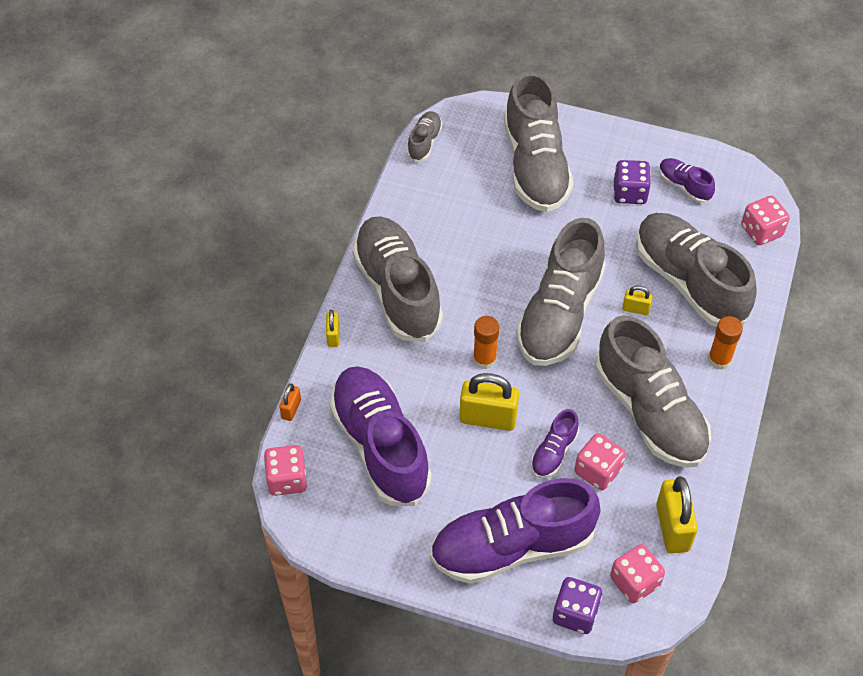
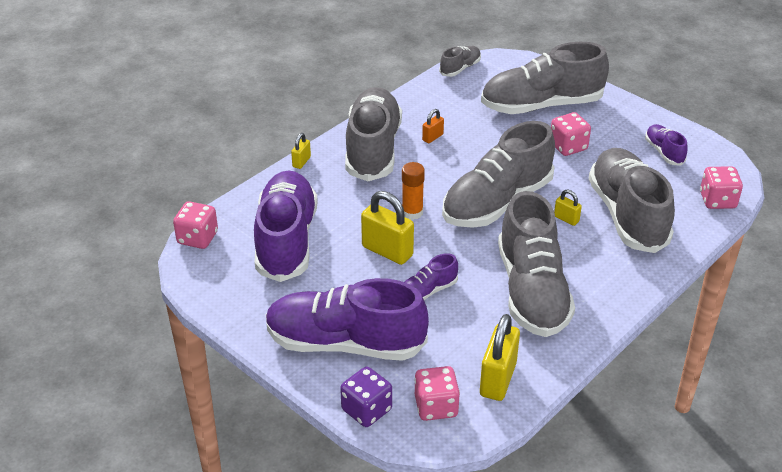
camera: 25 degrees right, 15 degrees down
orange padlock [279,384,301,421] -> orange padlock moved to [422,109,444,143]
grey shoe [504,72,574,212] -> grey shoe turned 60 degrees clockwise [481,42,609,114]
pink dice [574,433,626,490] -> pink dice moved to [551,112,591,156]
purple dice [614,160,651,204] -> none
orange glue stick [708,316,743,370] -> none

